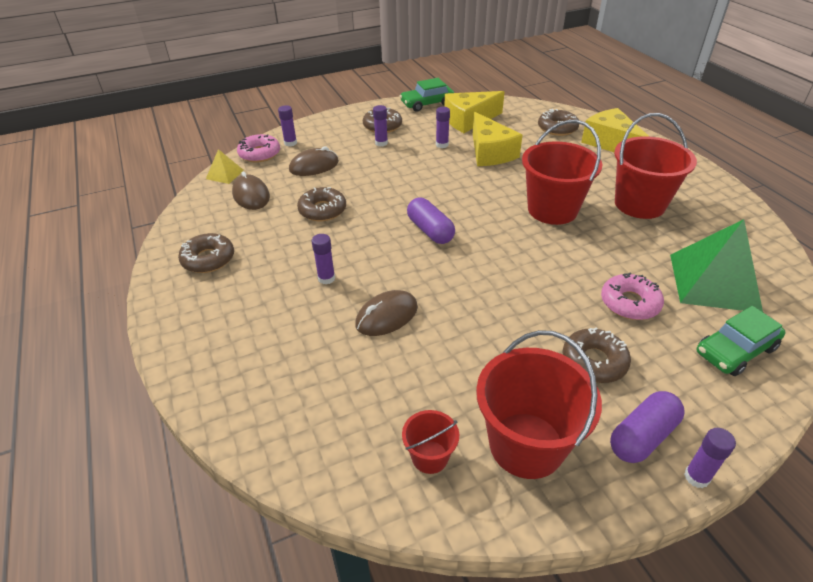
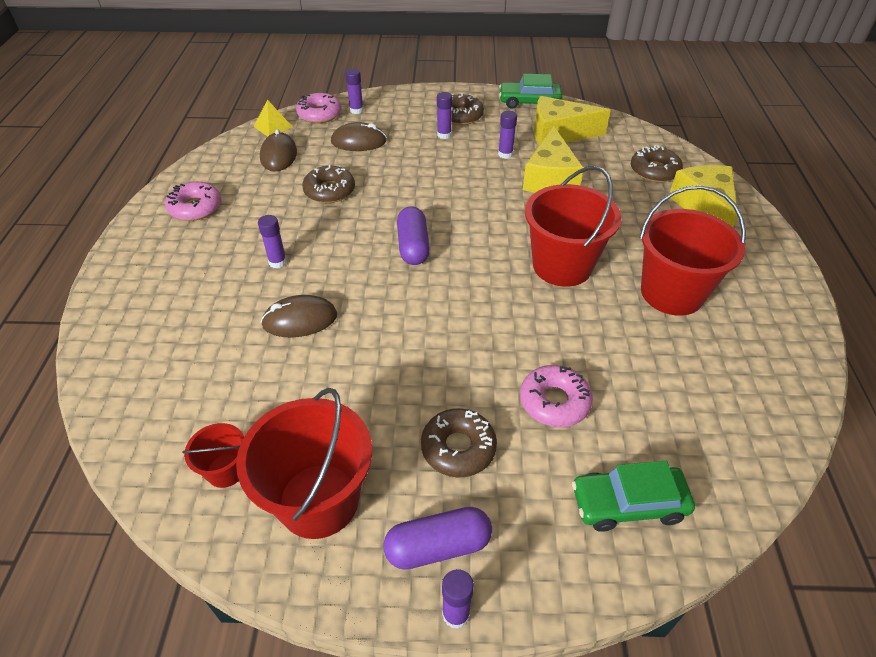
camera: 25 degrees right, 5 degrees up
brown donut [178,233,234,273] -> pink donut [165,182,221,221]
green pyramid [670,219,763,312] -> none

